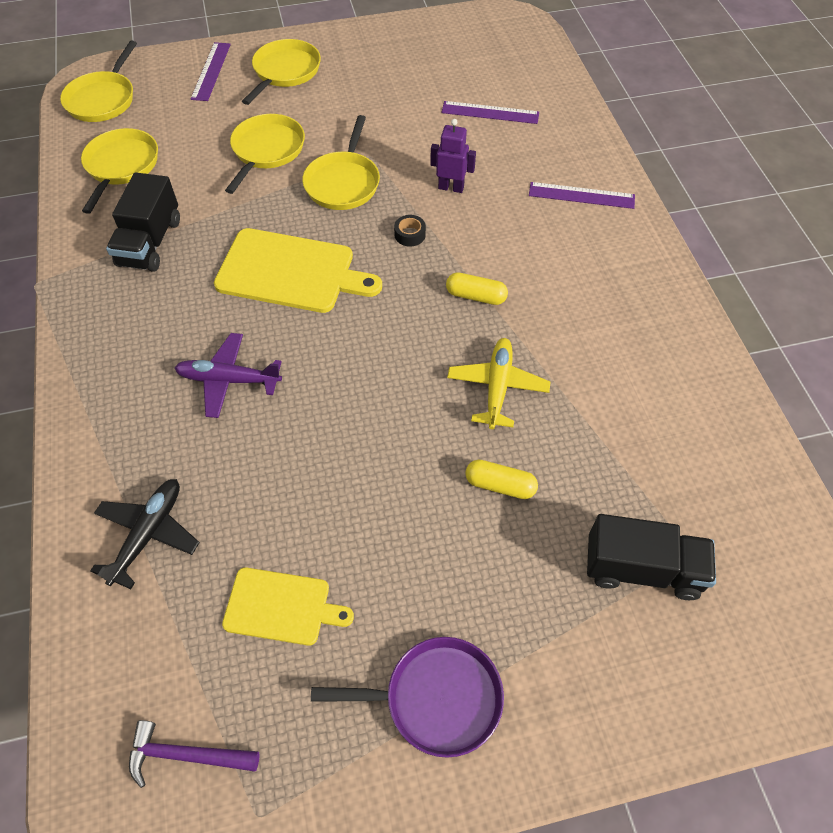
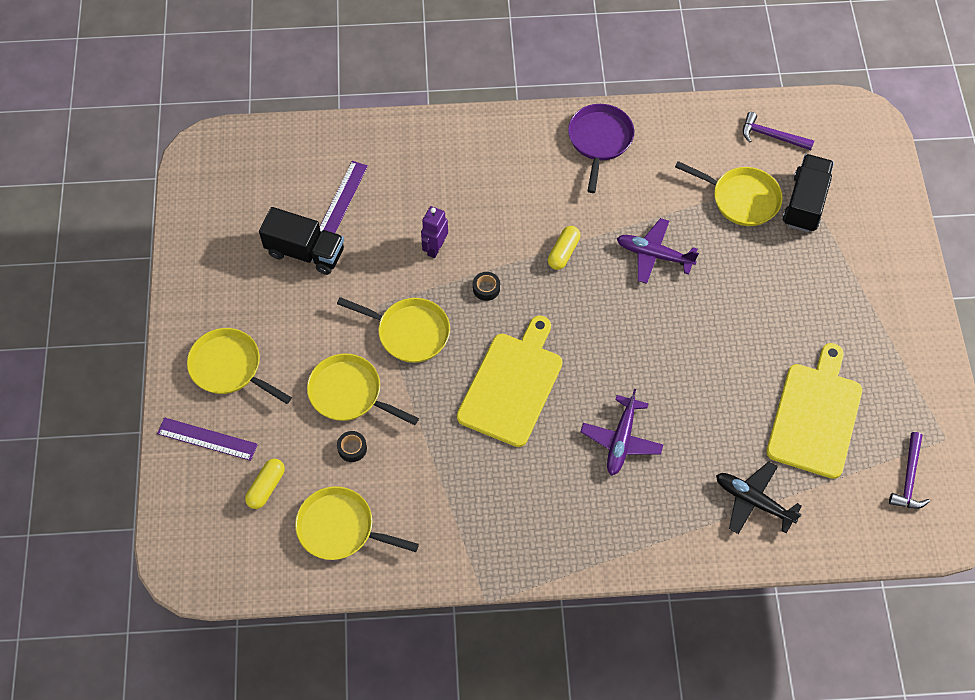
camera: 80 degrees left, 5 degrees up
yellow pan [60,40,137,122] -> yellow pan moved to [675,161,783,226]
black truck [106,172,180,272] -> black truck moved to [259,207,344,275]
yellow cutting board [222,567,354,646] -> yellow cutting board [766,343,862,479], size x1.66
purple pan [311,637,504,758] -> purple pan moved to [568,104,634,193]
yellow plane [447,338,551,429] -> purple plane [617,218,699,284]
yellow capsule [465,460,538,499] -> yellow capsule moved to [245,459,285,509]
purple ruler [529,182,635,209] -> none
none -> black tape [337,431,367,462]
none -> purple hammer [743,112,814,150]

